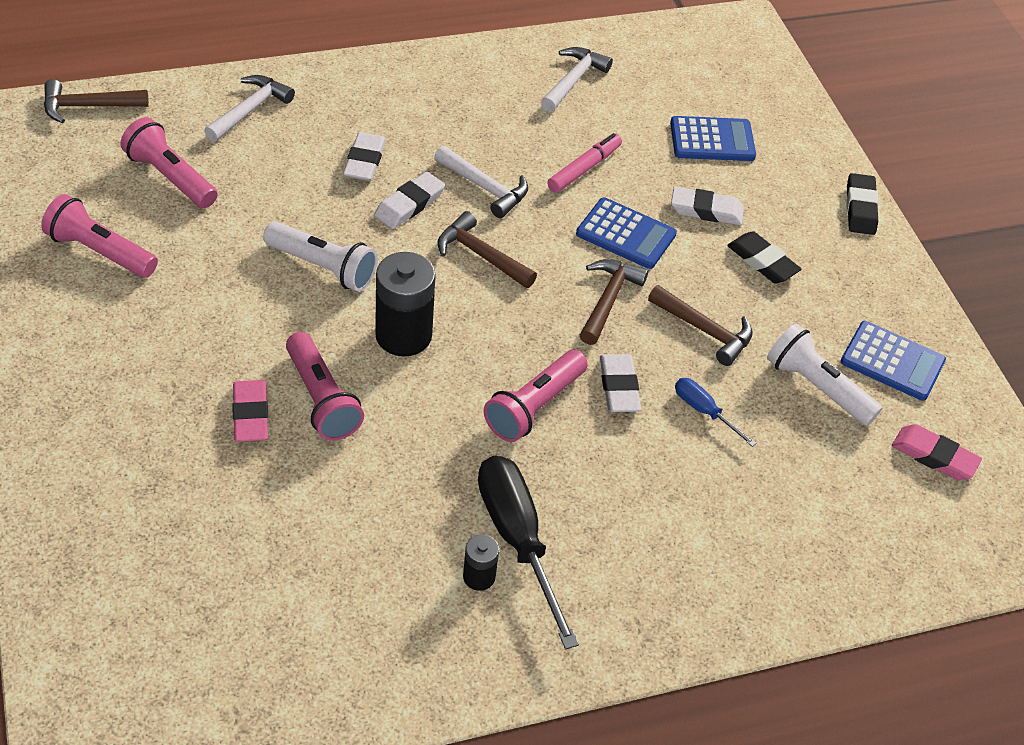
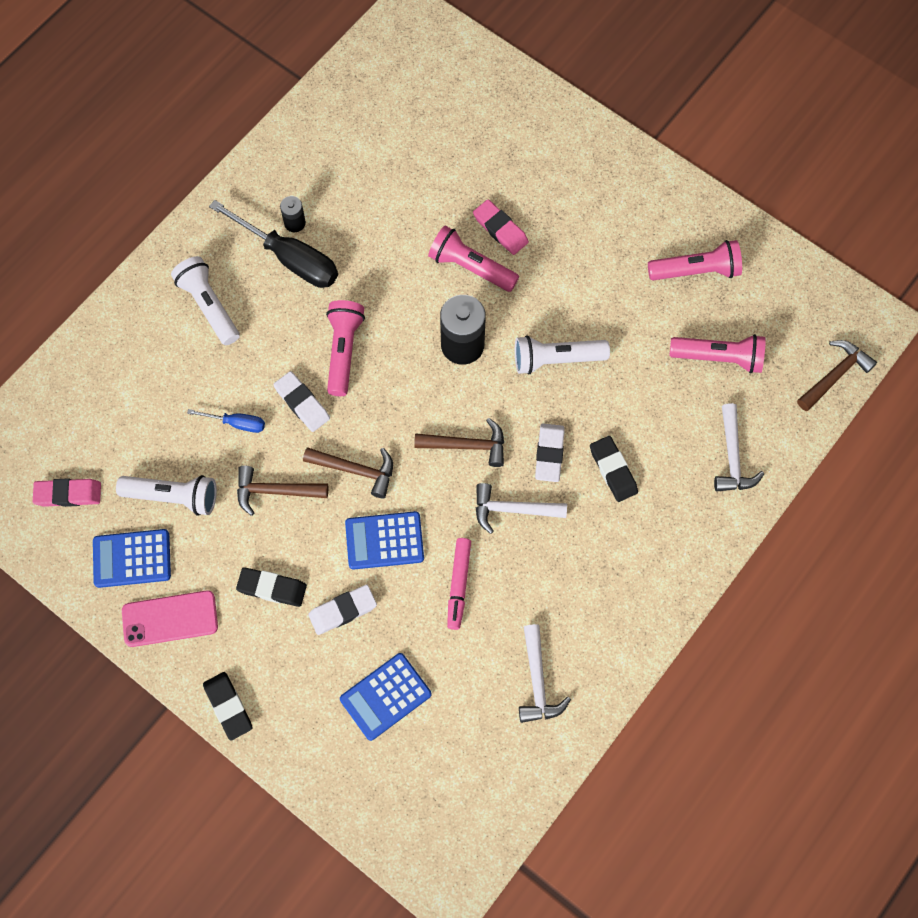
camera: 150 degrees right, 20 degrees up
white eraser [343,132,386,181] -> black eraser [590,436,638,502]
brown hammer [580,259,649,345] -> brown hammer turned 60 degrees counterclockwise [303,447,393,498]
none -> pink phone [122,590,218,647]
none -> white flashlight [171,256,240,345]

